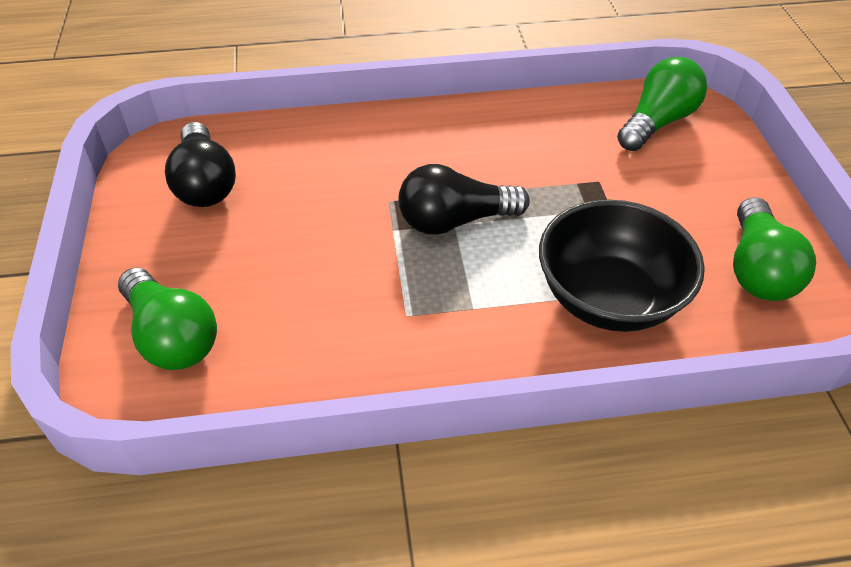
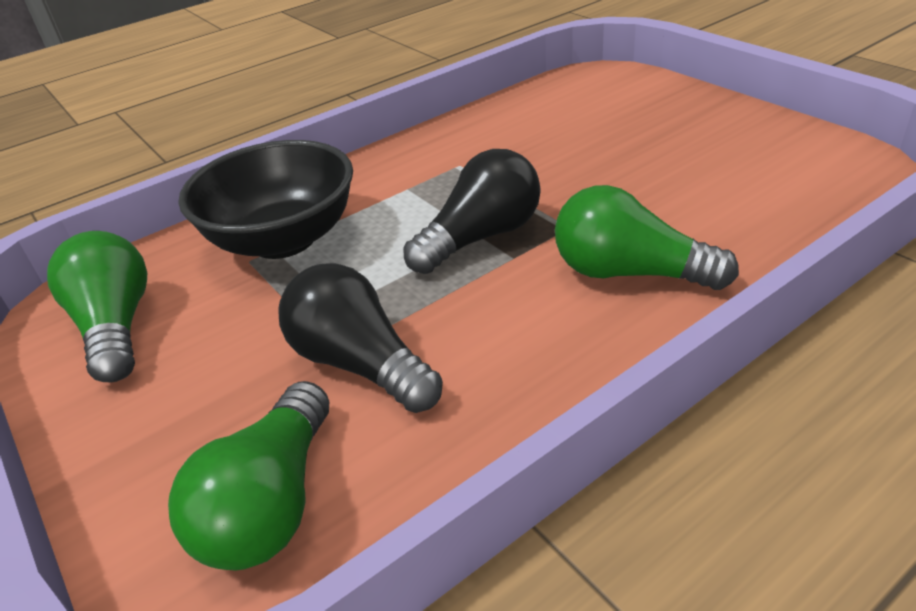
camera: 155 degrees right, 10 degrees down
green light bulb [118,268,217,370] -> green light bulb moved to [555,185,739,290]
black light bulb [165,122,236,207] -> black light bulb moved to [278,263,443,413]

